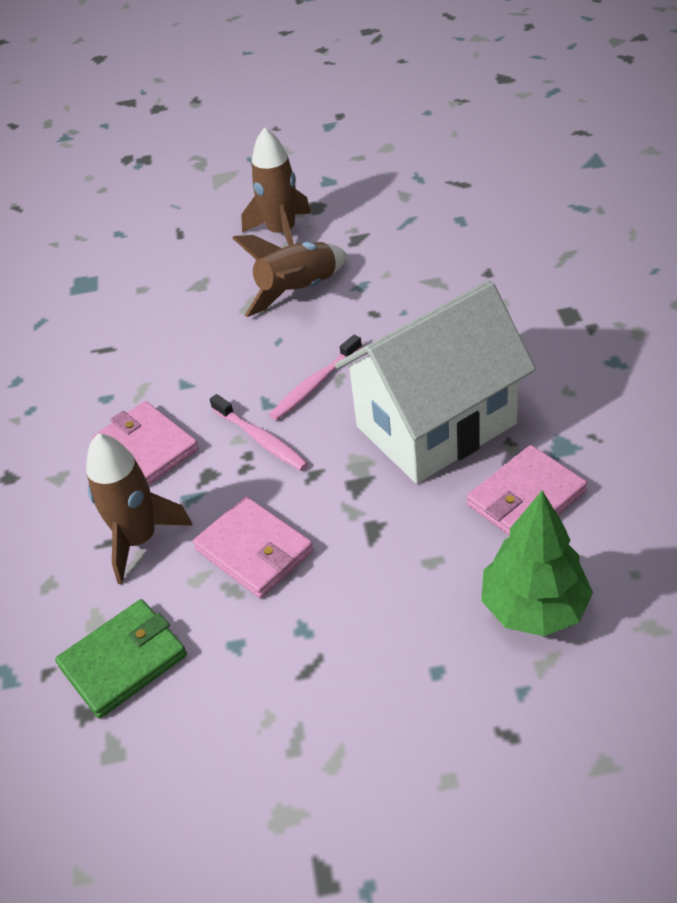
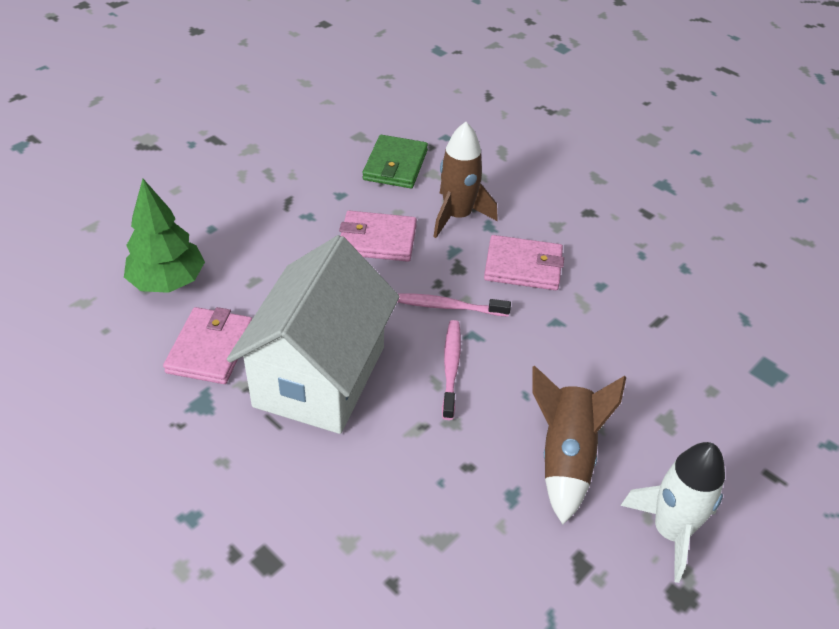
camera: 135 degrees right, 0 degrees up
brown rocket [241,127,311,246] -> white rocket [620,442,725,583]

